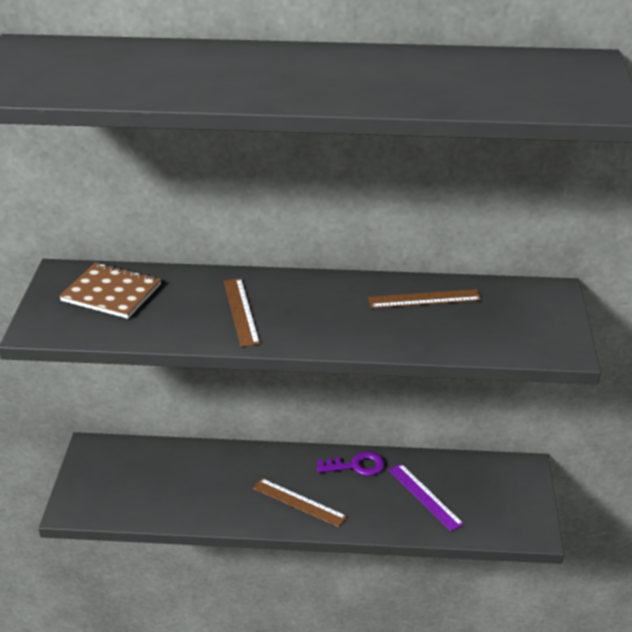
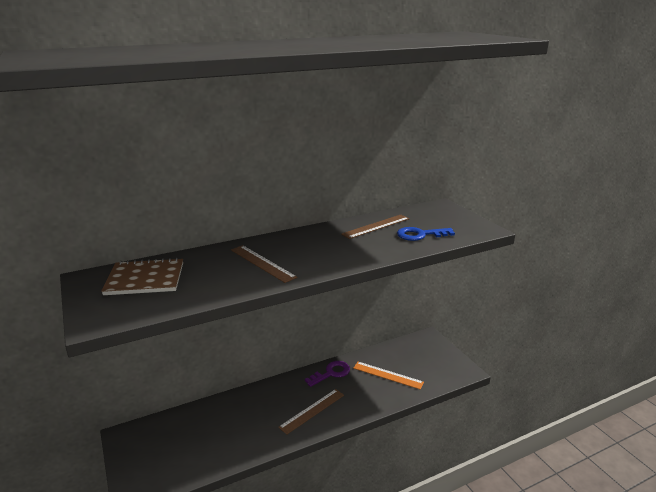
camera: 30 degrees left, 10 degrees down
brown ruler [253,478,347,527] -> brown ruler turned 45 degrees counterclockwise [278,389,344,435]
purple ruler [389,464,464,531] -> orange ruler [353,362,424,390]
none -> blue key [397,227,455,241]

